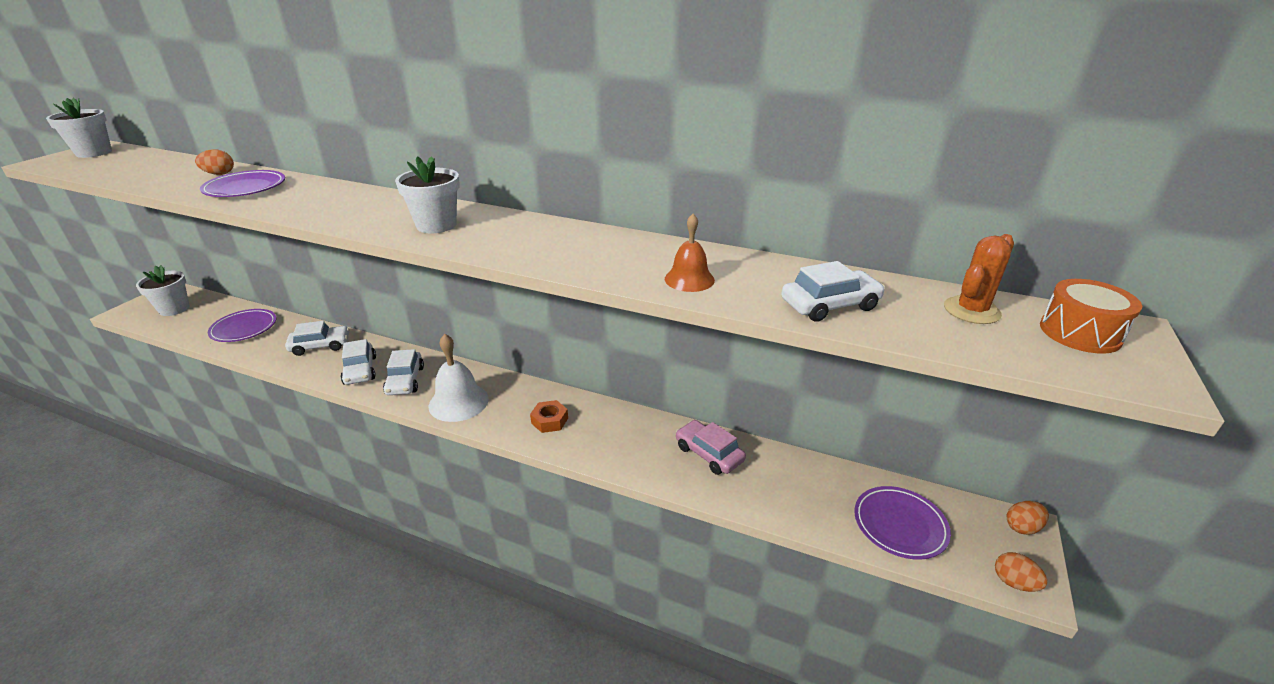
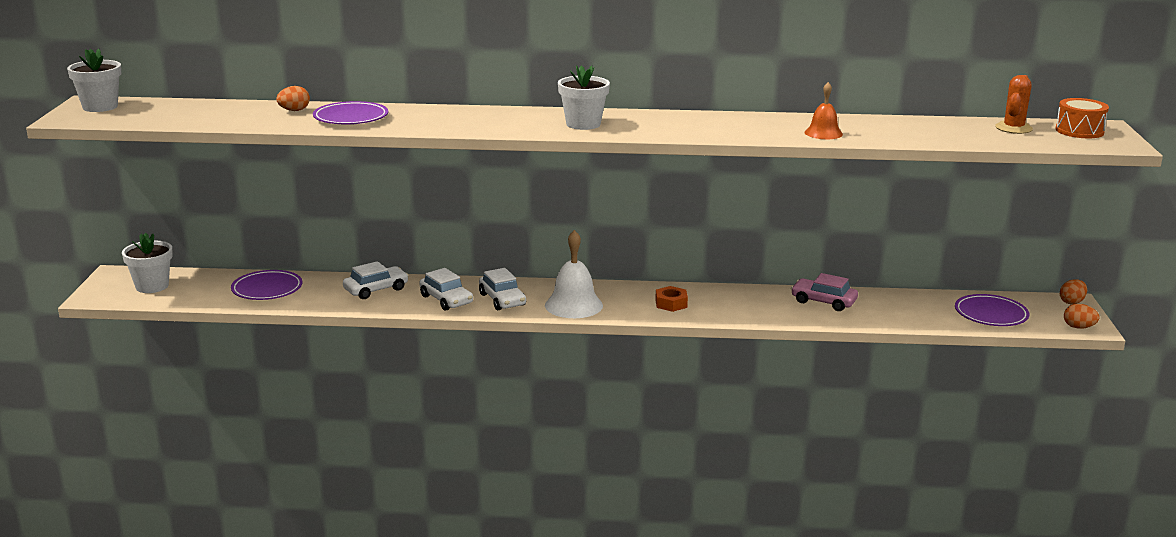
camera: 20 degrees left, 10 degrees down
white car [781,261,885,322] -> none

